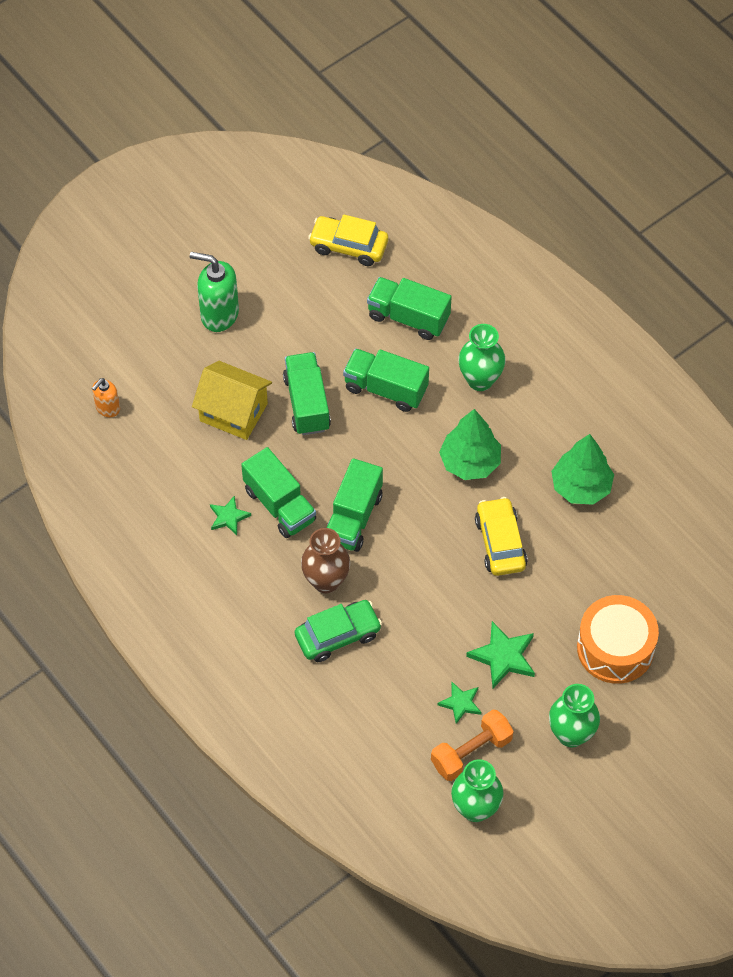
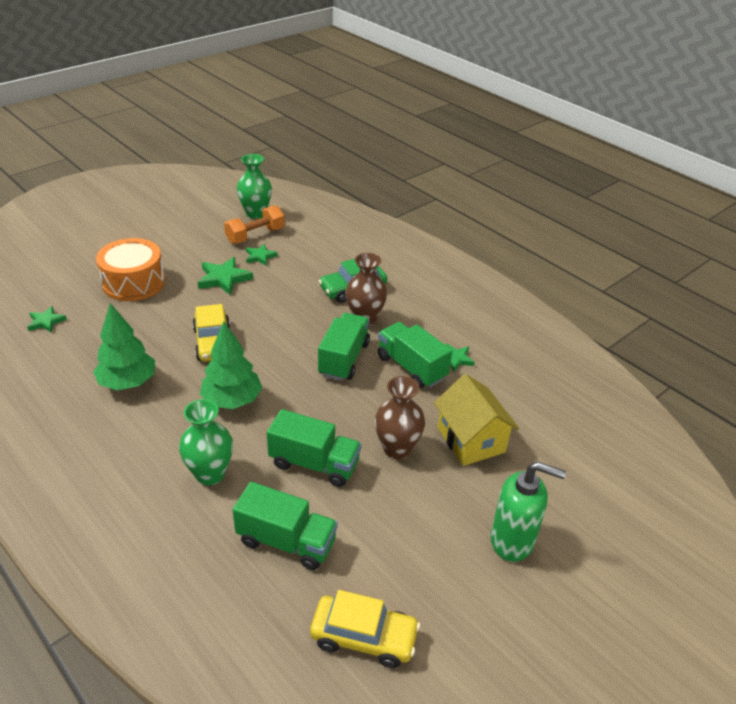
camera: 175 degrees right, 20 degrees down
orange soap dispenser [92,378,120,417] -> none
yellow house [192,361,272,440] -> yellow house turned 45 degrees clockwise [434,374,519,466]
green truck [283,352,331,435] -> brown vase [375,376,425,459]
green vase [549,684,600,748] -> none
none -> green star [27,306,67,333]

